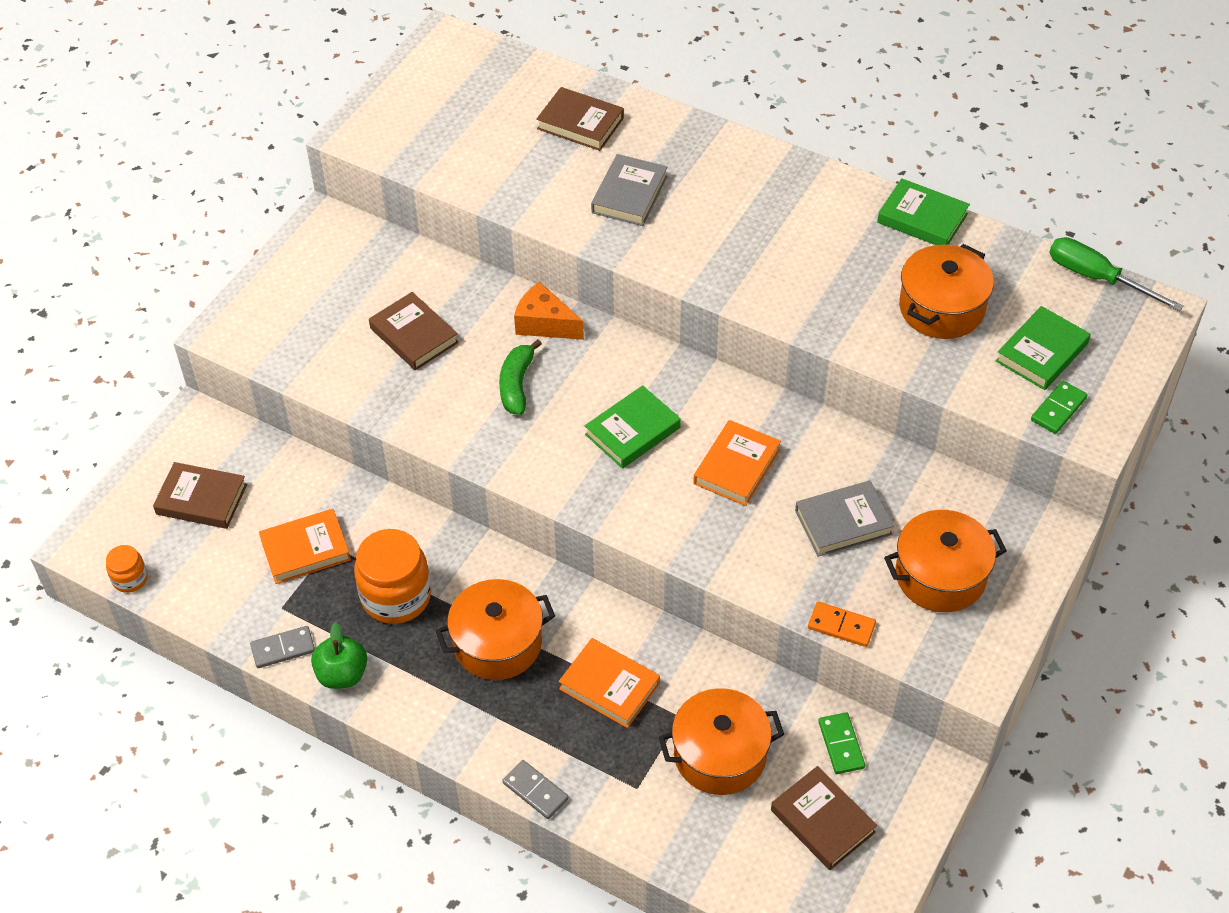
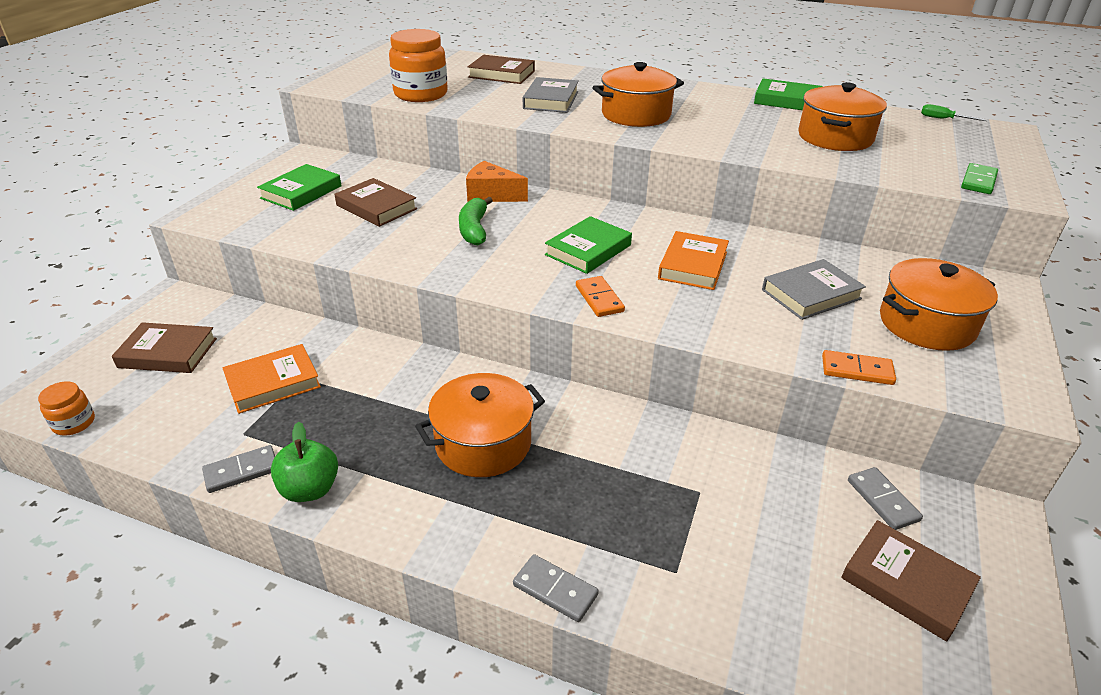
camera: 10 degrees left, 15 degrees down
orange jar [354,529,431,624] -> orange jar moved to [389,29,448,102]
orange book [559,638,660,728] -> none
orange pot [659,688,784,795] -> orange pot moved to [592,62,684,127]
green domino [818,712,865,774] -> grey domino [848,467,923,530]
green book [996,306,1091,390] -> green book moved to [257,164,341,211]
green screwdriver [1049,237,1184,312] -> green screwdriver [921,104,987,121], size x0.52
none -> orange domino [576,276,625,317]

